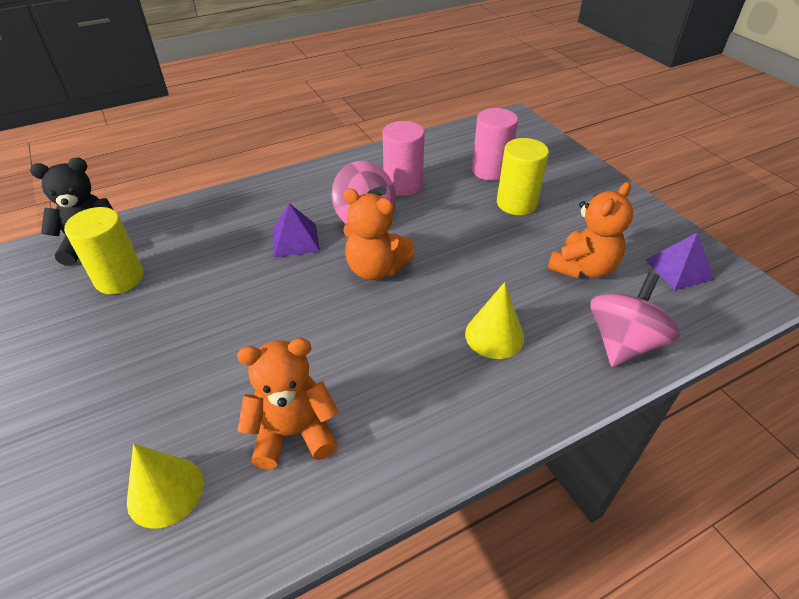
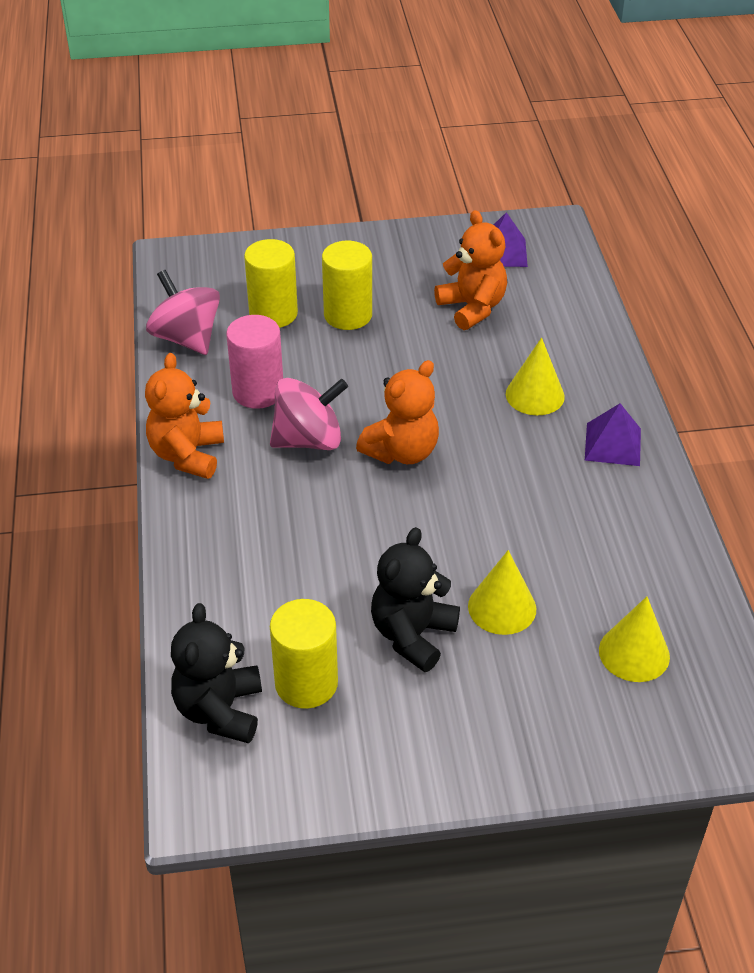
camera: 70 degrees left, 0 degrees up
orange teddy bear [237,338,338,470] -> orange teddy bear moved to [145,353,224,479]
purple pyramid [273,203,320,258] -> purple pyramid moved to [585,403,641,466]
pink cylinder [472,108,518,181] -> yellow cylinder [244,239,298,328]
pink spinning top [590,272,680,367] -> pink spinning top moved to [146,270,220,355]
none -> black teddy bear [371,527,460,672]
none -> yellow cone [468,550,536,635]

